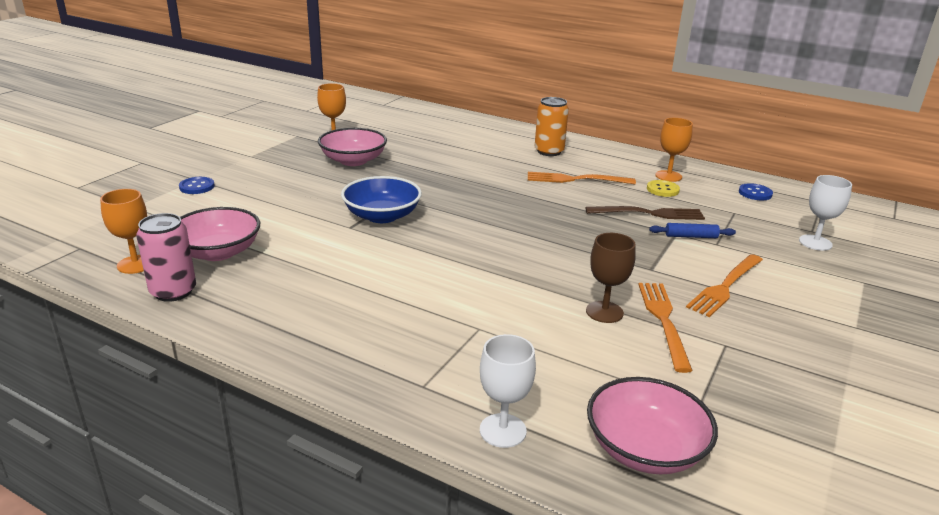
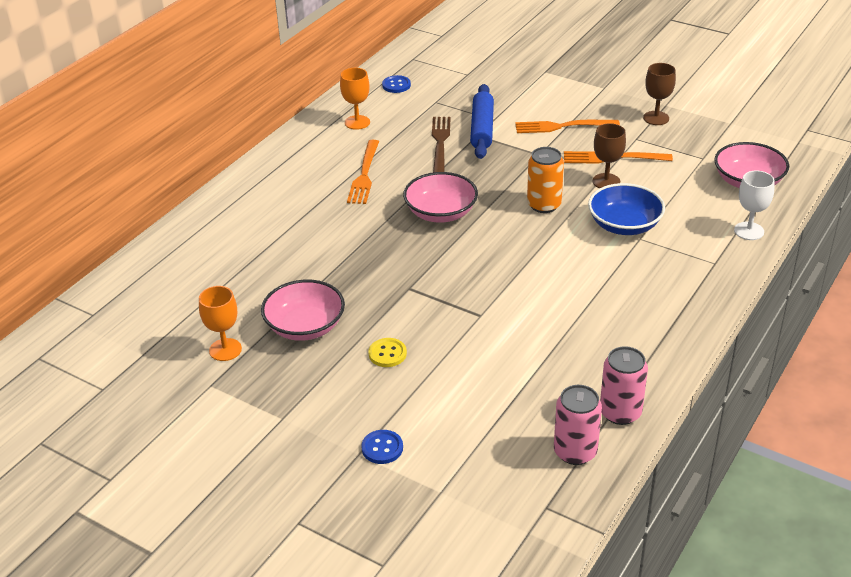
camera: 85 degrees left, 10 degrees up
orange goblet [100,189,147,274] -> pink can [554,385,602,465]
pink bowl [180,207,260,261] -> pink bowl moved to [403,172,478,223]
blue bowl [341,176,422,223] -> blue bowl moved to [588,183,665,235]
orange can [535,97,569,156] -> orange can moved to [527,147,564,213]
yellow button [647,180,680,197] -> yellow button moved to [368,338,407,367]
blue rolling pin [649,223,736,238] -> blue rolling pin [470,84,494,159], size x1.85
orange fork [686,254,763,317] -> orange fork turned 135 degrees clockwise [515,120,620,133]
white goblet [799,175,852,251] -> none
none -> brown goblet [643,63,676,125]

